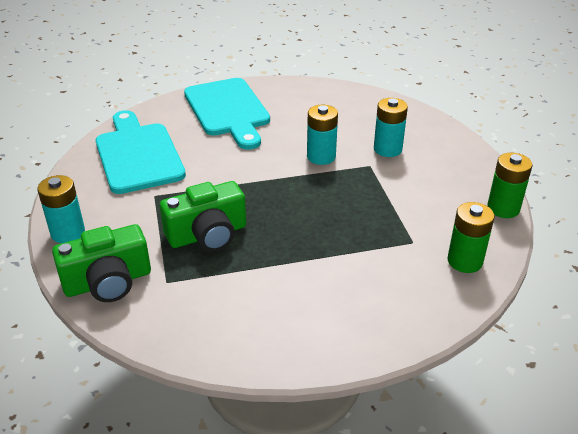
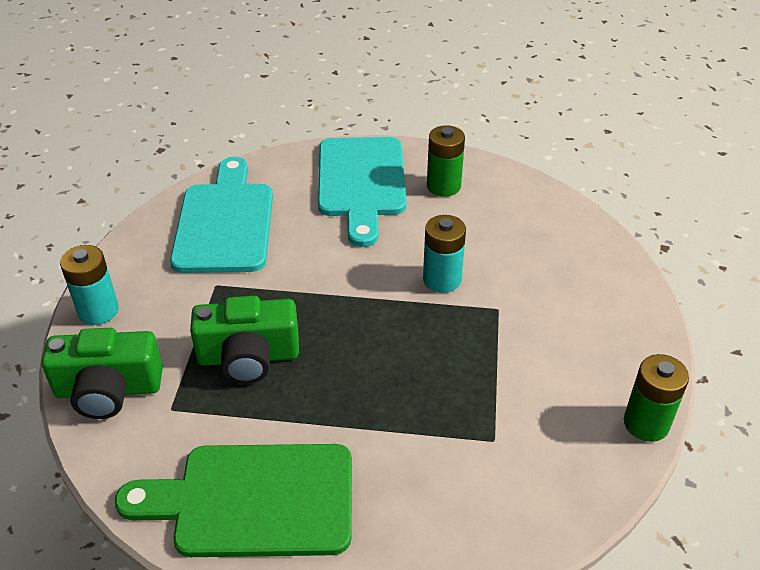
camera: 20 degrees right, 5 degrees up
turquoise battery [374,98,408,157] -> none
green battery [448,202,494,273] -> green battery moved to [427,125,465,197]
none -> green cutting board [115,444,352,557]

